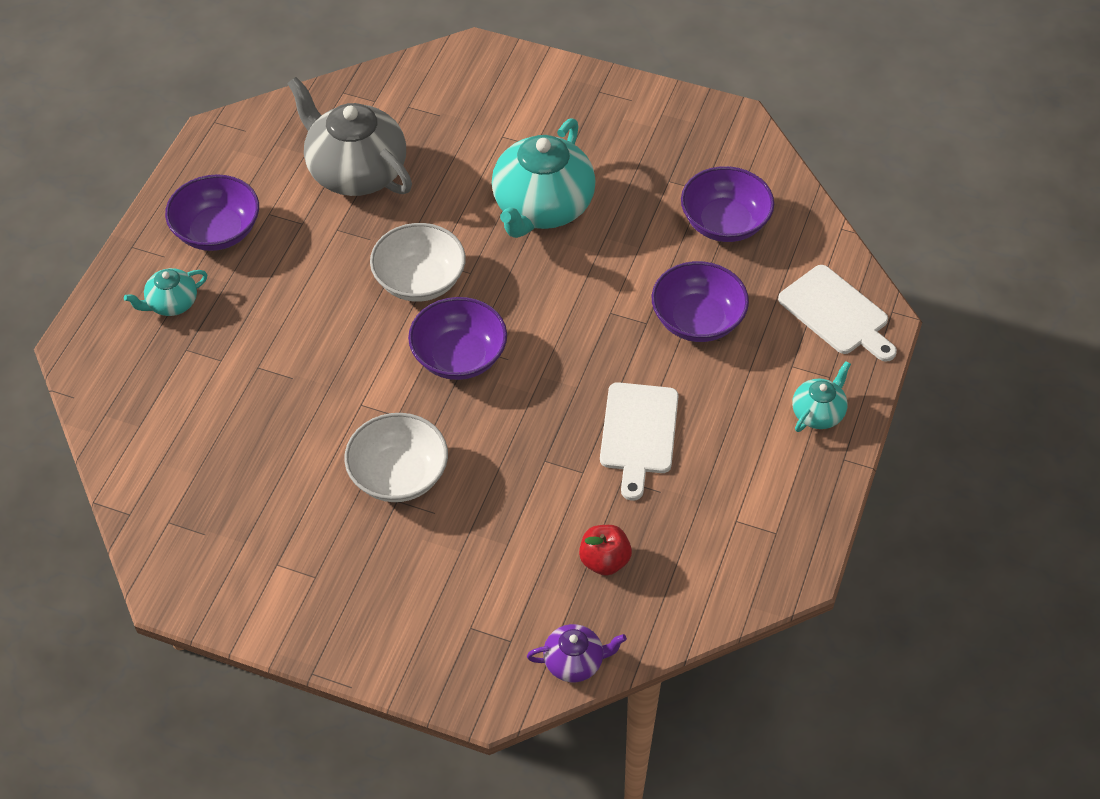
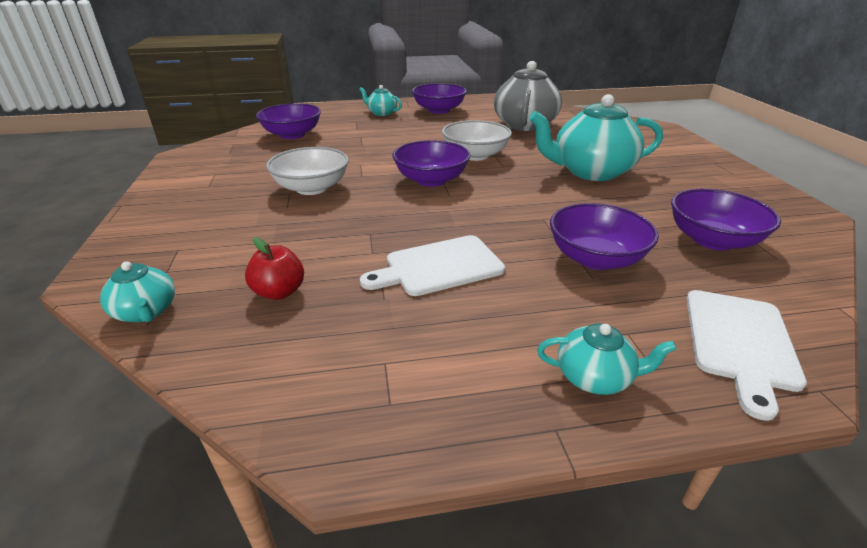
camera: 60 degrees right, 20 degrees down
purple teapot [527,624,627,682] -> turquoise teapot [100,261,175,322]
none -> purple bowl [256,103,321,139]

